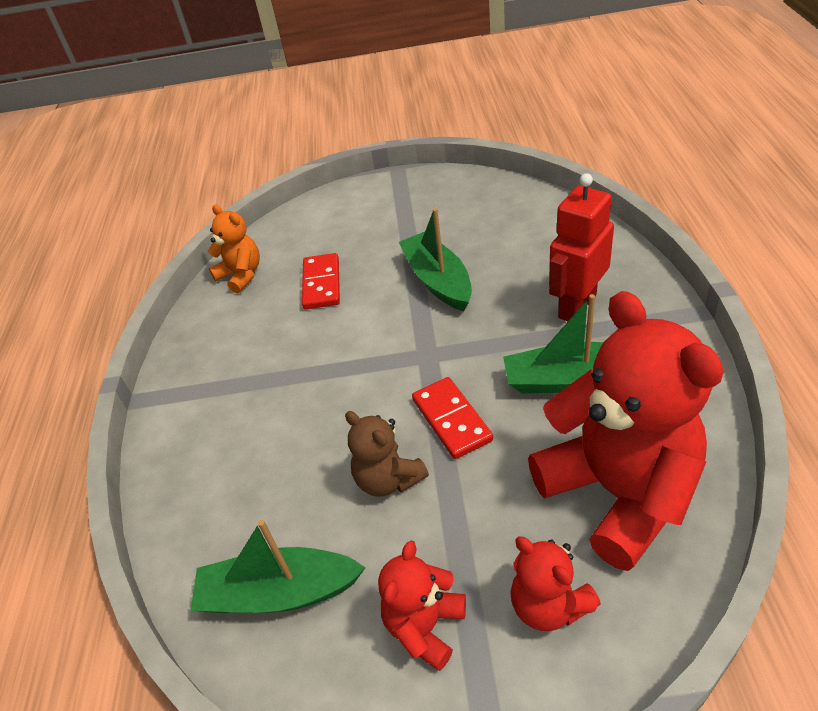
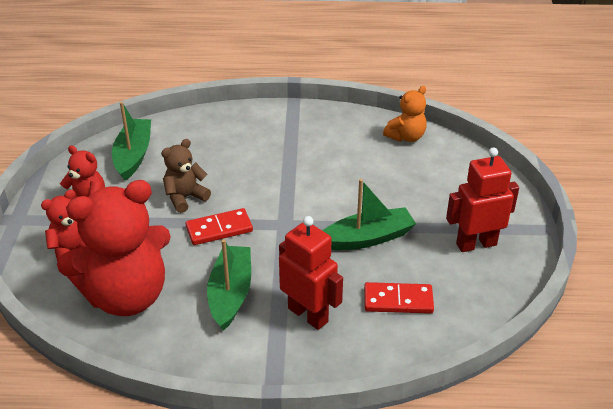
camera: 90 degrees right, 5 degrees down
red domino [302,253,340,309] -> red domino moved to [364,282,434,314]
none -> red robot [446,147,519,252]

